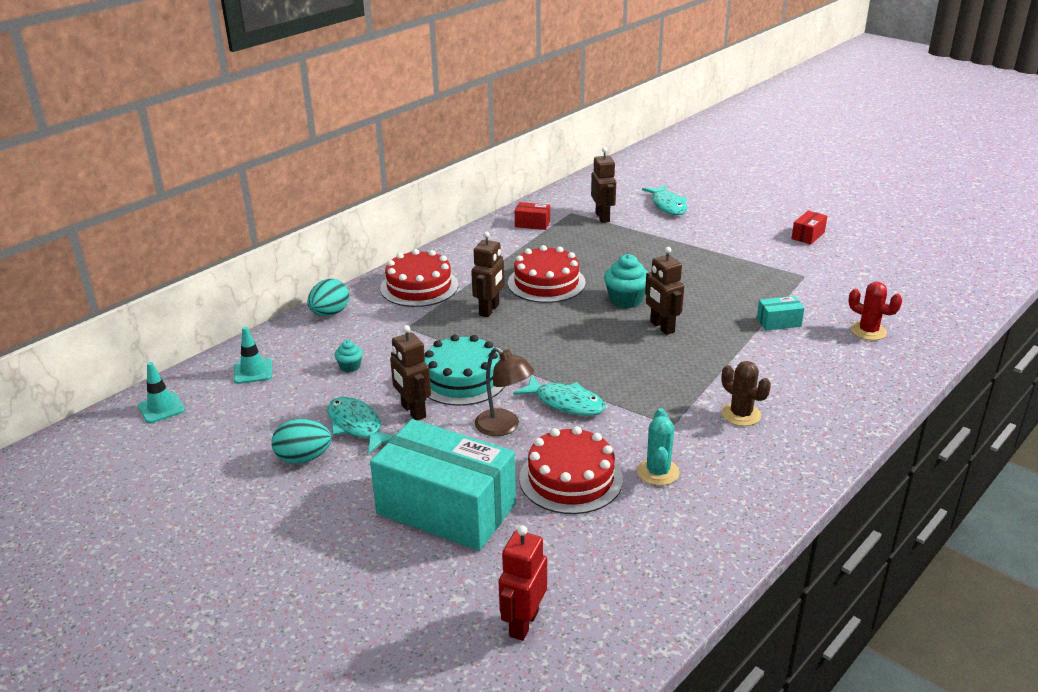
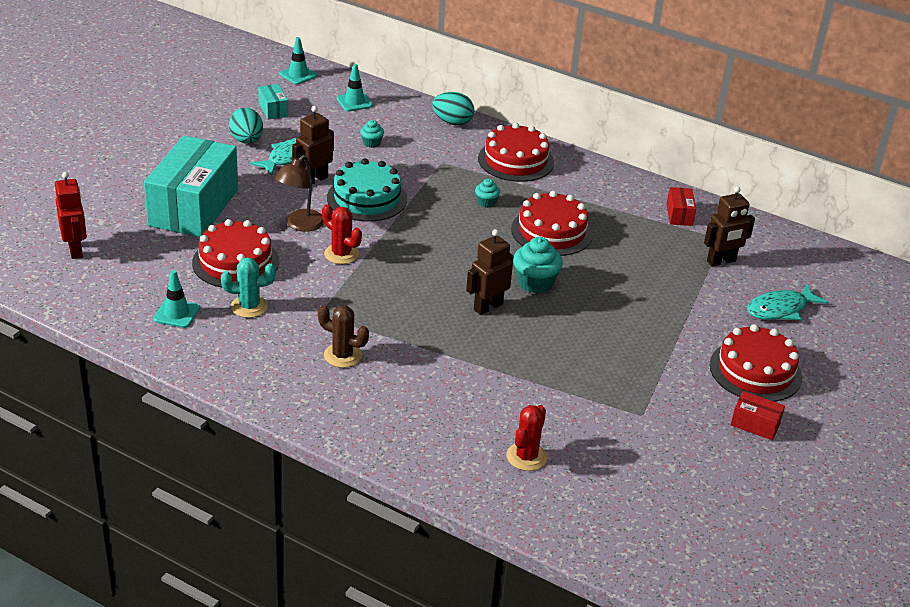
camera: 75 degrees right, 5 degrees up
brown robot [471,231,504,317] -> turquoise cupcake [475,179,500,208]
red robot [499,525,547,641] -> red robot turned 60 degrees clockwise [55,172,87,259]
turquoise fish [513,375,606,416] -> red cactus [322,204,362,264]
brown cactus [721,361,771,426] -> brown cactus turned 75 degrees clockwise [318,305,369,368]
turquoise box [757,296,805,330] -> turquoise box moved to [258,84,288,120]
none -> turquoise traffic cone [153,270,200,328]
none -> red cake [710,324,802,402]

